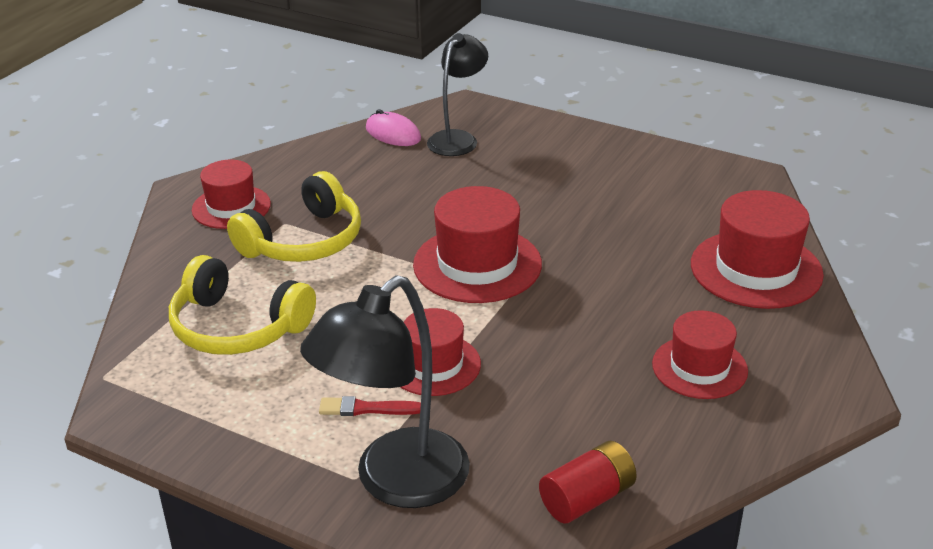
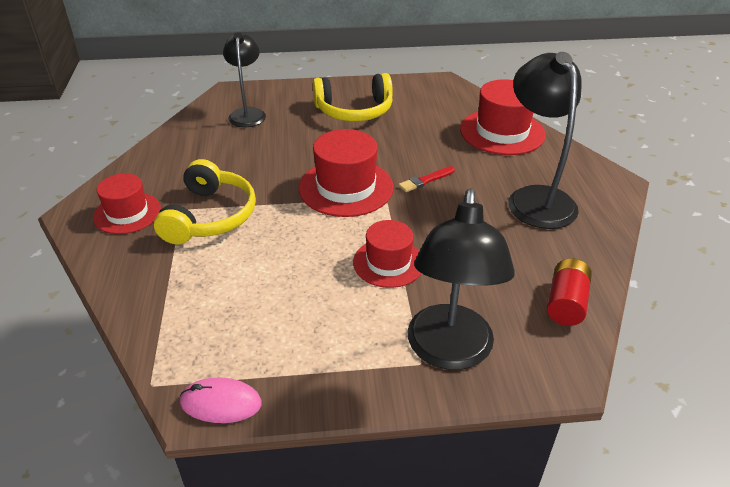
camera: 35 degrees left, 5 degrees up
yellow headphones [169,255,316,355] -> yellow headphones moved to [313,73,393,121]
red brush [319,396,421,416] -> red brush moved to [399,166,455,192]
pink mouse [366,109,421,146] -> pink mouse moved to [180,378,262,423]
red hat [652,310,748,399] -> black lamp [508,52,581,229]

